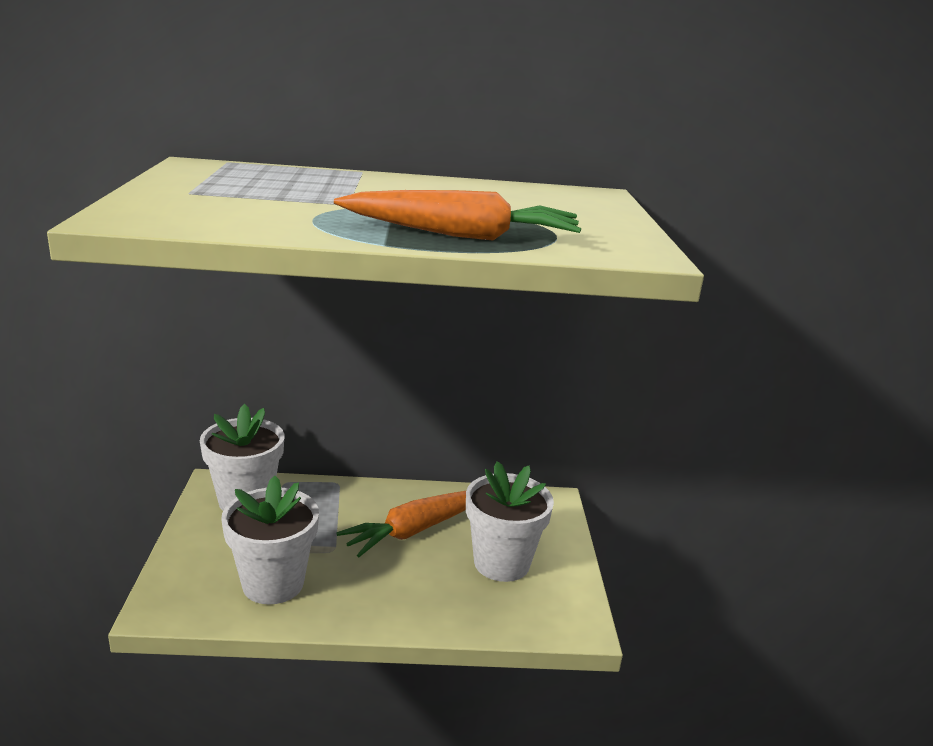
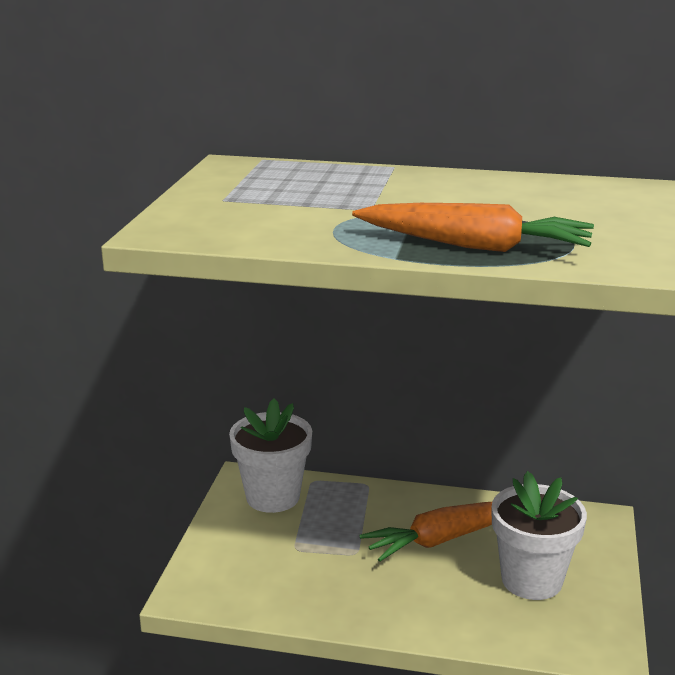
camera: 15 degrees right, 0 degrees up
white flower pot [221,476,319,605] -> none

